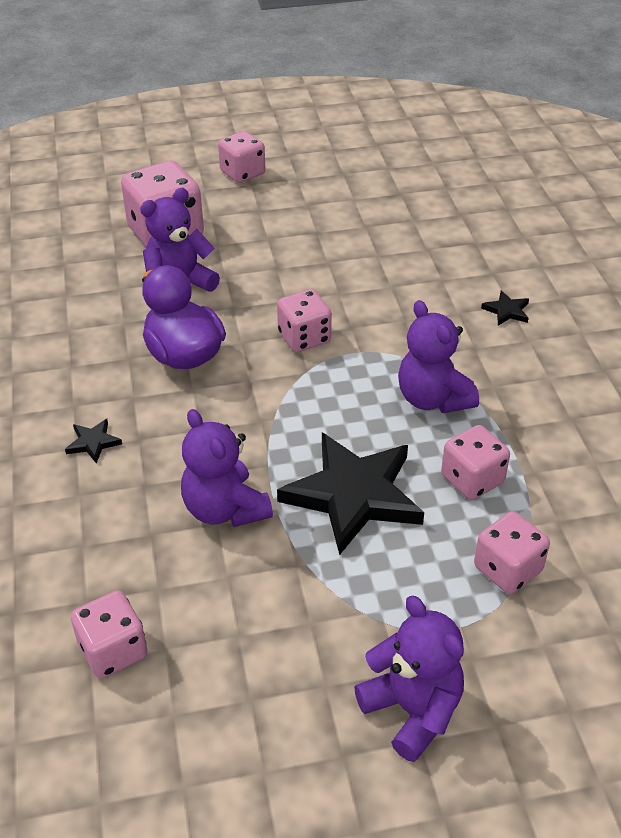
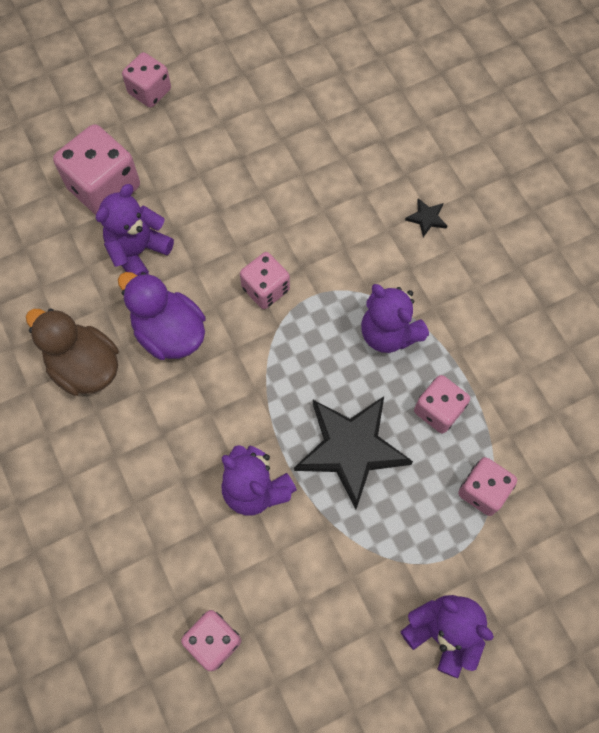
camera: 15 degrees left, 25 degrees up
black star [65,419,122,464] -> none
none -> brown duck [26,308,119,396]

